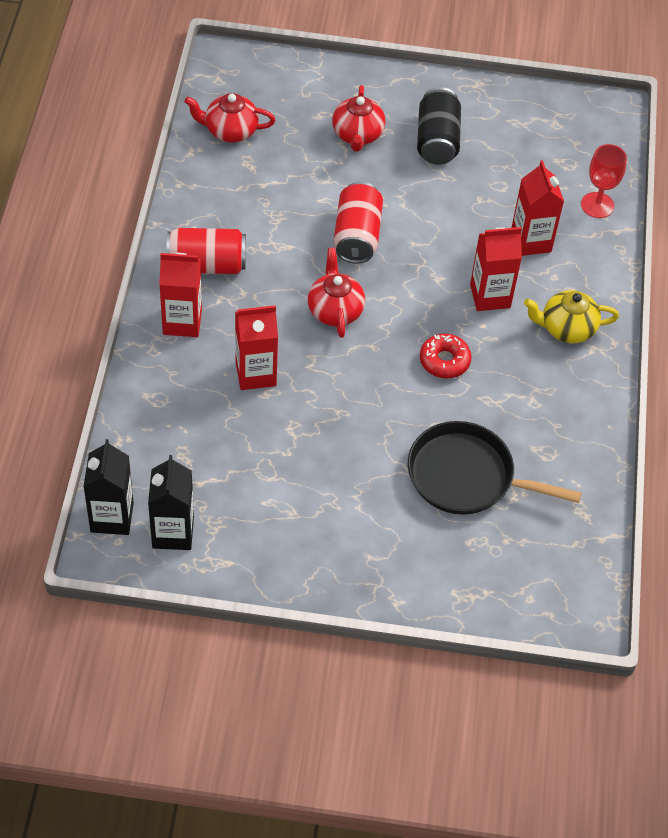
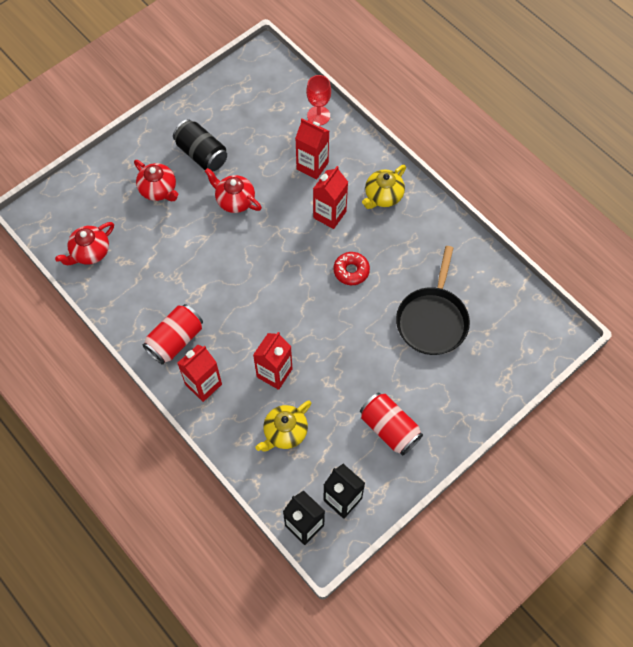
camera: 45 degrees left, 10 degrees up
red teapot [308,248,365,338] -> red teapot moved to [205,168,262,213]
red can [334,182,383,263] -> red can moved to [360,392,423,456]
black pan [408,421,582,515] -> black pan turned 45 degrees counterclockwise [396,246,470,355]
none -> yellow teapot [255,400,311,452]

